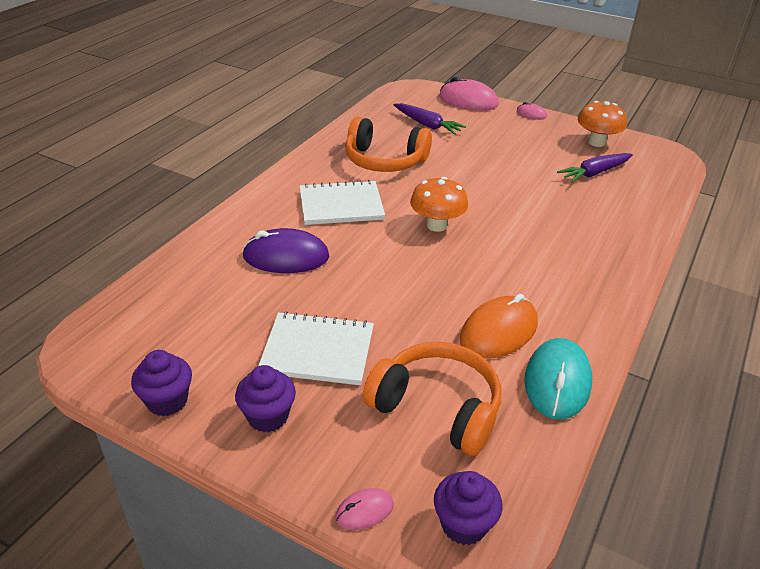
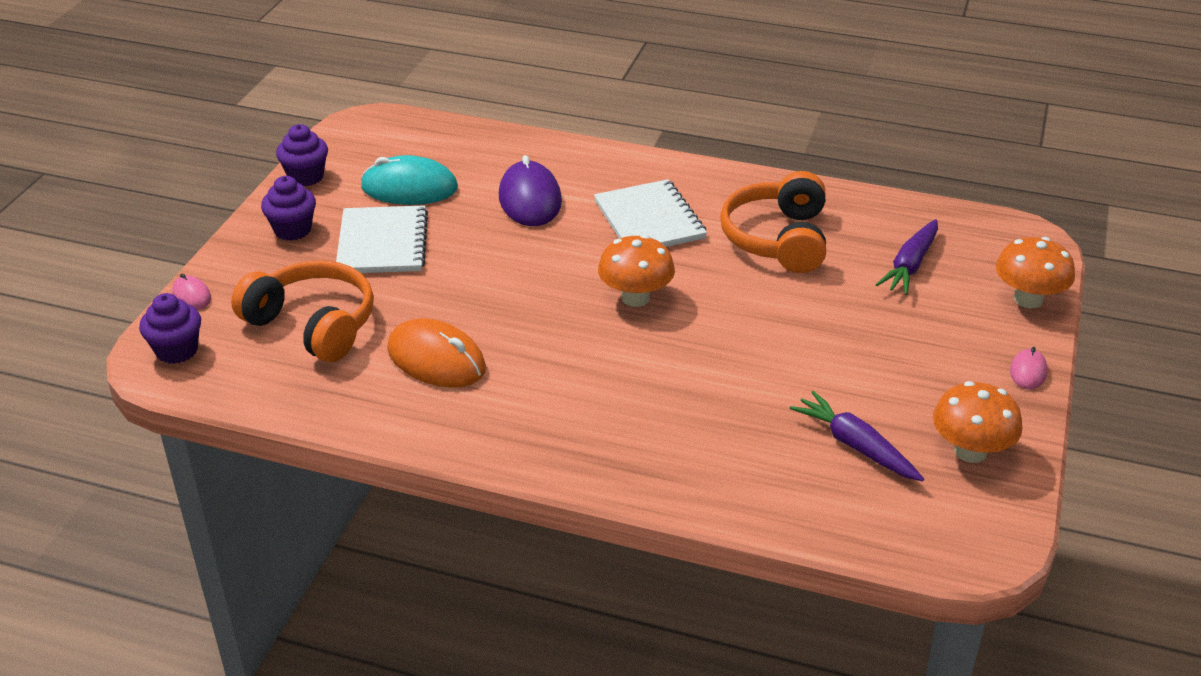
camera: 80 degrees right, 0 degrees up
orange headphones [363,342,501,456] -> orange headphones turned 75 degrees counterclockwise [231,261,374,362]
pink mouse [439,77,499,111] -> orange mushroom [996,237,1075,309]
turquoise mouse [524,338,592,420] -> turquoise mouse moved to [361,155,458,205]

